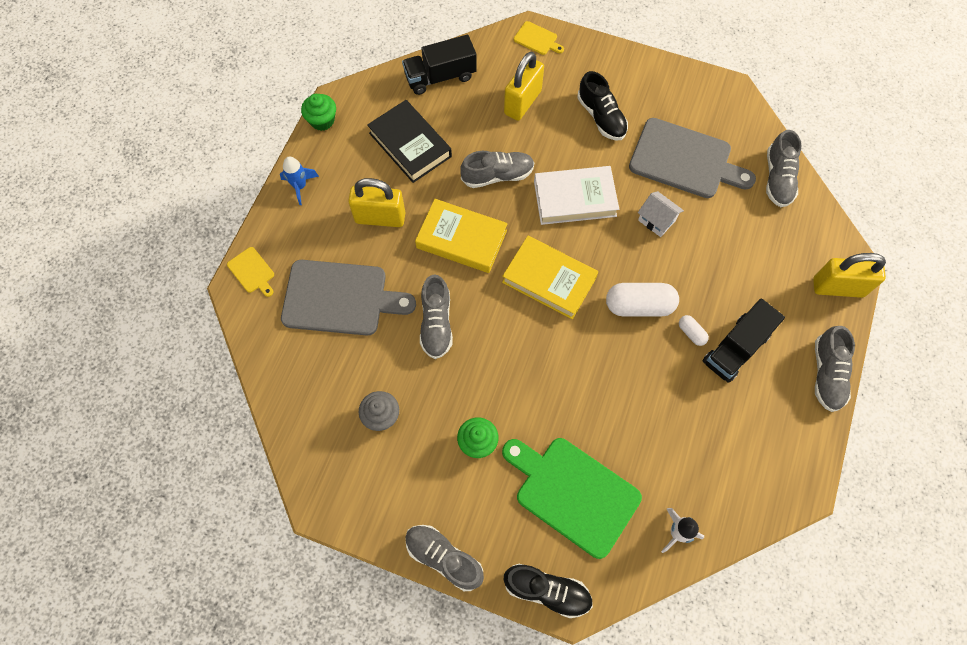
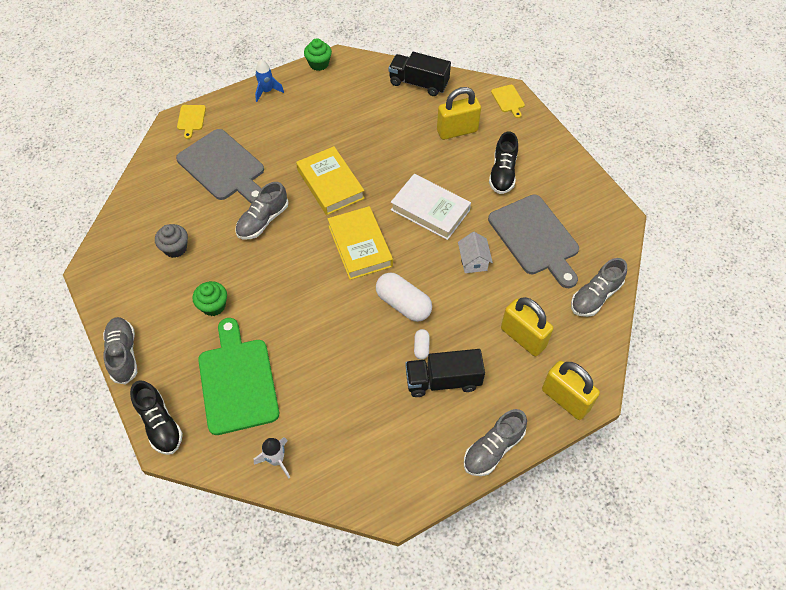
camera: 40 degrees right, 10 degrees down
yellow padlock [348,178,405,227] -> yellow padlock moved to [501,297,553,356]
black book [367,100,452,183] -> none
grey shoe [460,151,534,188] -> none

